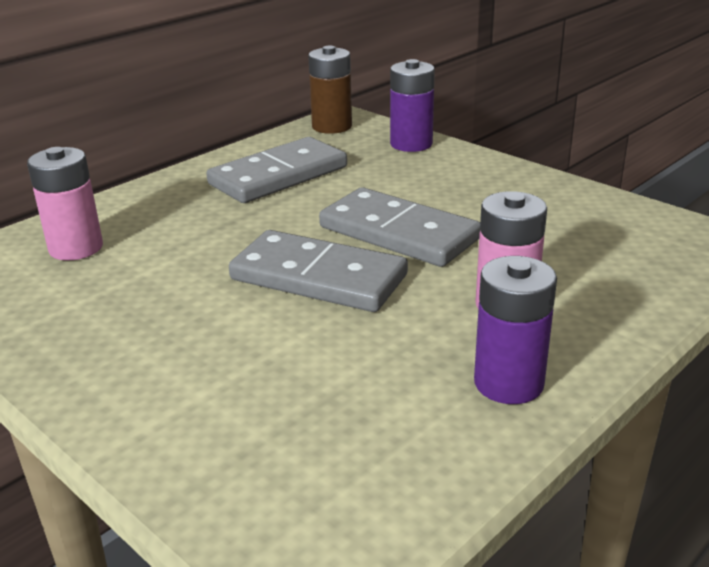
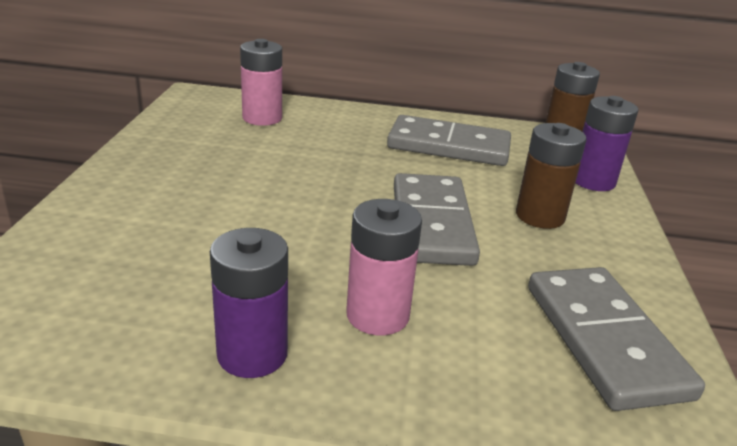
camera: 50 degrees right, 0 degrees up
grey domino [229,230,408,312] -> grey domino moved to [528,267,705,411]
none -> brown battery [516,123,587,229]

